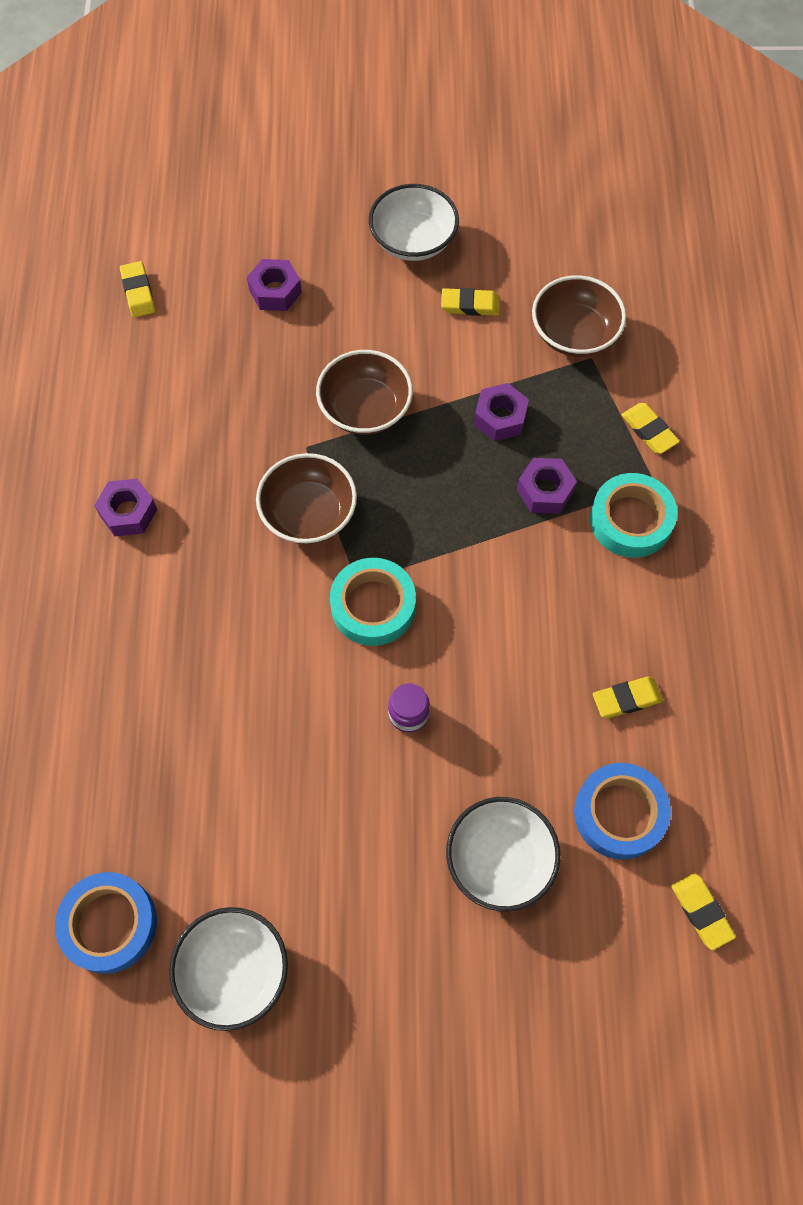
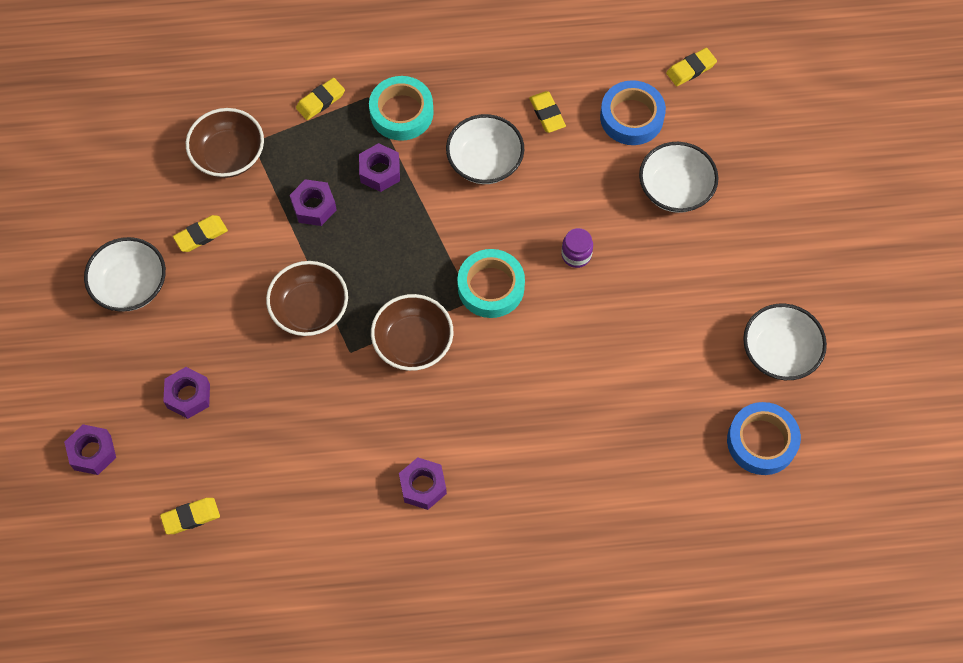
camera: 95 degrees left, 0 degrees up
yellow eraser [441,288,500,316] -> yellow eraser turned 60 degrees clockwise [173,215,228,252]
none -> purple nut [64,424,116,475]
none -> white bowl [446,114,524,184]

